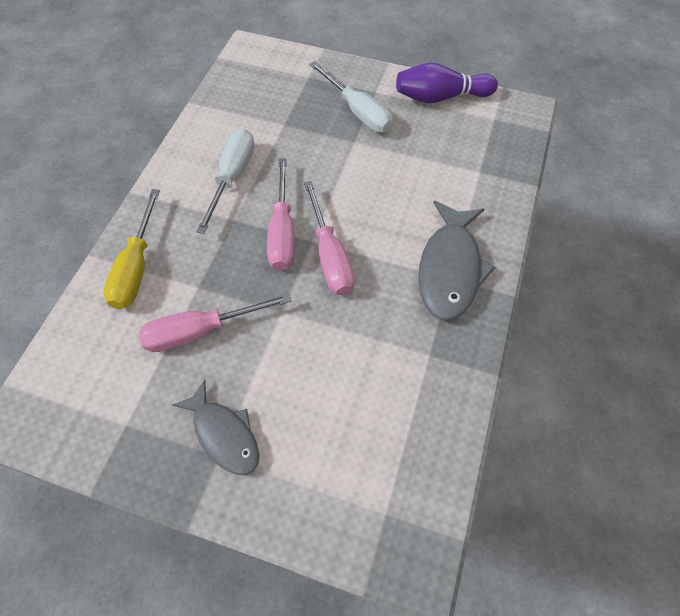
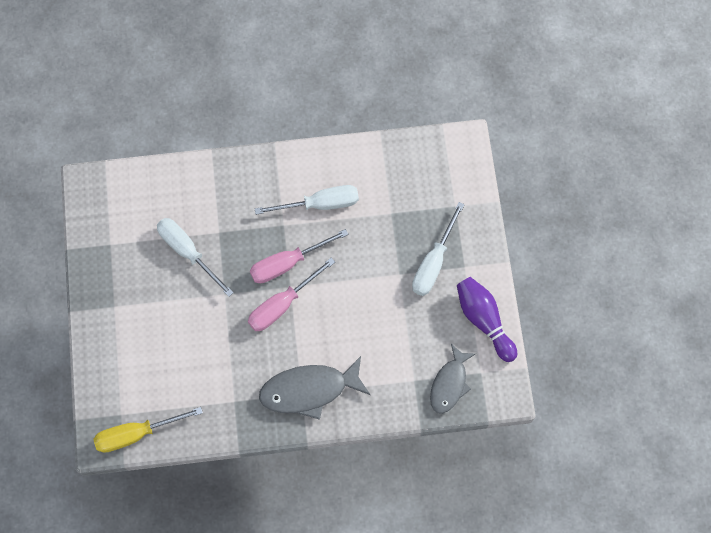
camera: 65 degrees right, 10 degrees up
yellow screwdriver [104,189,160,309] -> yellow screwdriver moved to [93,407,203,453]
pink screwdriver [139,294,292,352] -> white screwdriver [157,218,234,297]
grey fish [172,380,259,475] -> grey fish moved to [430,344,476,414]

